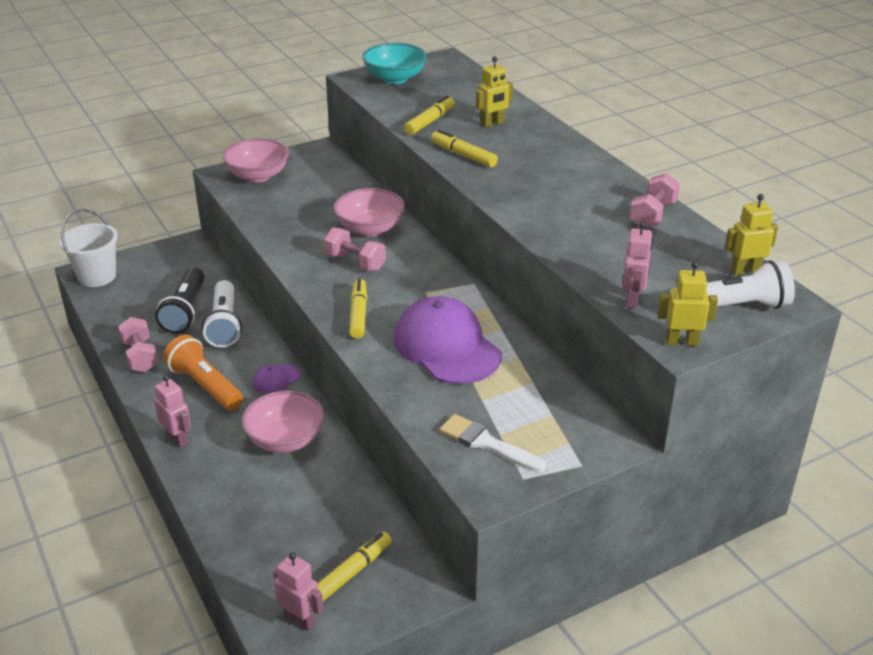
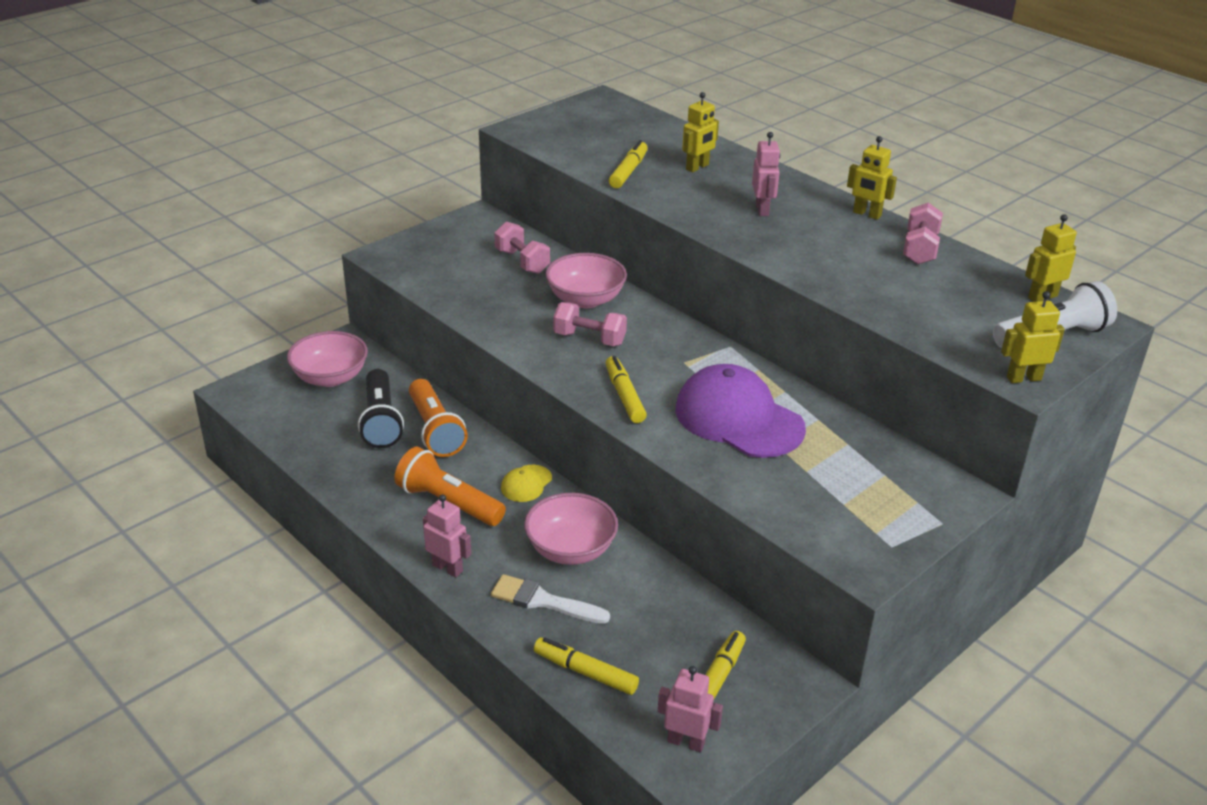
camera: 15 degrees left, 0 degrees up
white bucket [59,209,118,287] -> none
pink dumbbell [118,317,158,372] -> pink dumbbell moved to [494,221,550,274]
white flashlight [202,280,242,348] -> orange flashlight [409,379,468,457]
pink bowl [223,138,289,182] -> pink bowl moved to [287,331,368,387]
purple cap [253,364,301,394] -> yellow cap [501,465,552,502]
turquoise bowl [362,43,427,84] -> none
yellow marker [431,130,498,167] -> yellow marker moved to [534,638,639,695]
white brush [440,414,546,472] -> white brush moved to [491,574,610,624]
pink robot [622,221,653,308] -> pink robot moved to [752,132,780,216]
none -> yellow robot [847,136,897,220]

